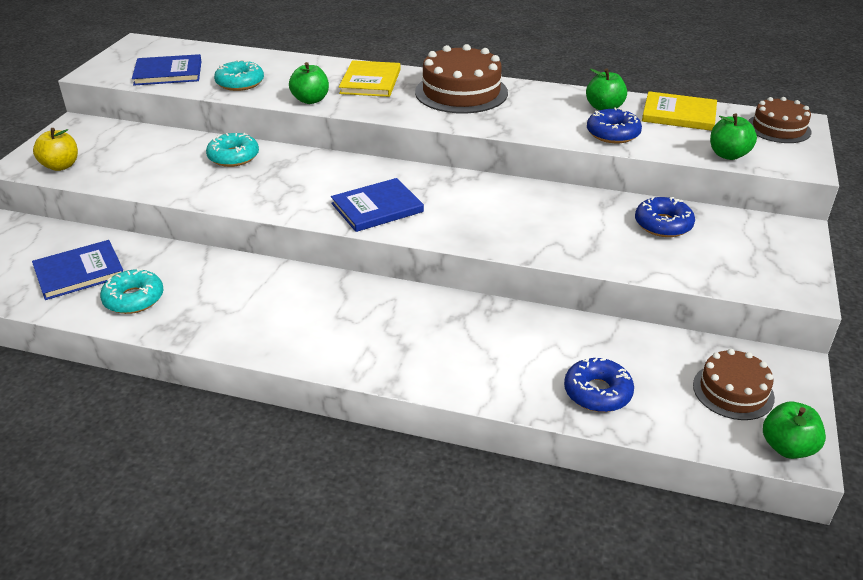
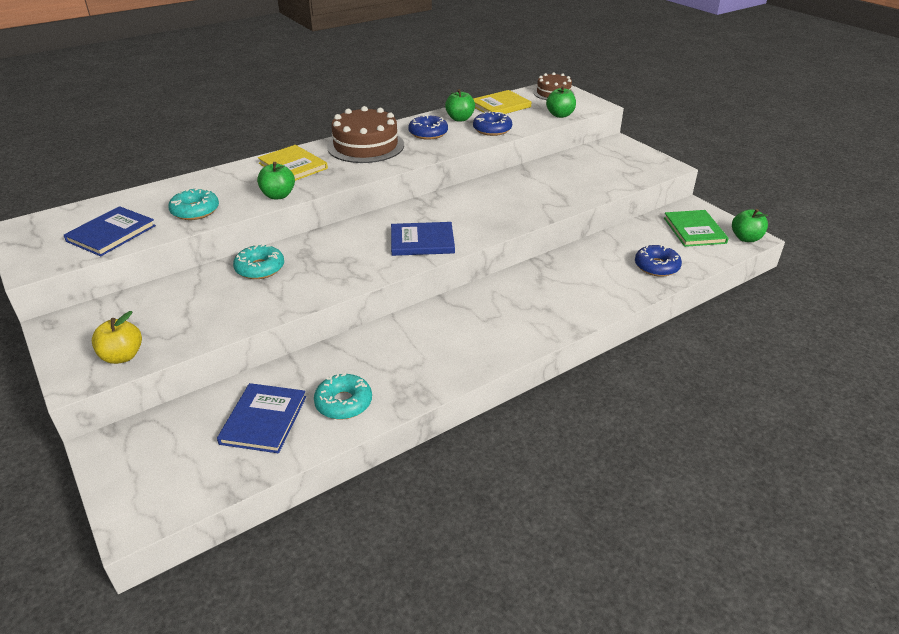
camera: 50 degrees left, 0 degrees up
blue book [331,178,424,232] -> blue book turned 75 degrees clockwise [391,222,455,256]
blue donut [635,197,695,237] -> blue donut moved to [408,114,448,140]
brown cake [693,349,775,420] -> green book [664,210,729,247]

